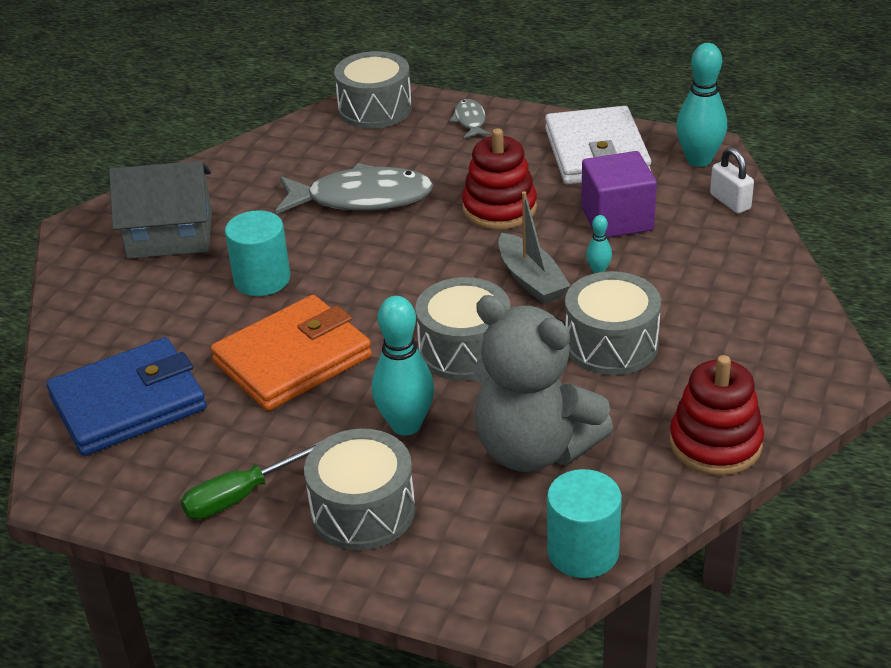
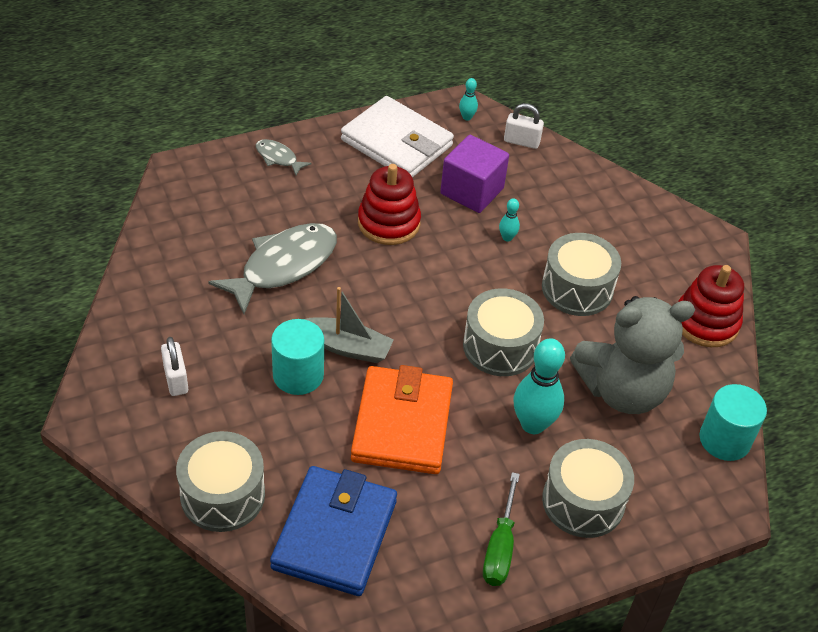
camera: 50 degrees left, 10 degrees up
grey house [109,161,212,259] -> white padlock [161,337,188,396]
grey drum [334,51,412,129] -> grey drum moved to [176,431,265,532]
grey boat [499,191,571,304] -> grey boat moved to [305,287,394,363]
turquoise bowling pin [676,43,727,167] -> turquoise bowling pin [459,78,478,121], size x0.47

